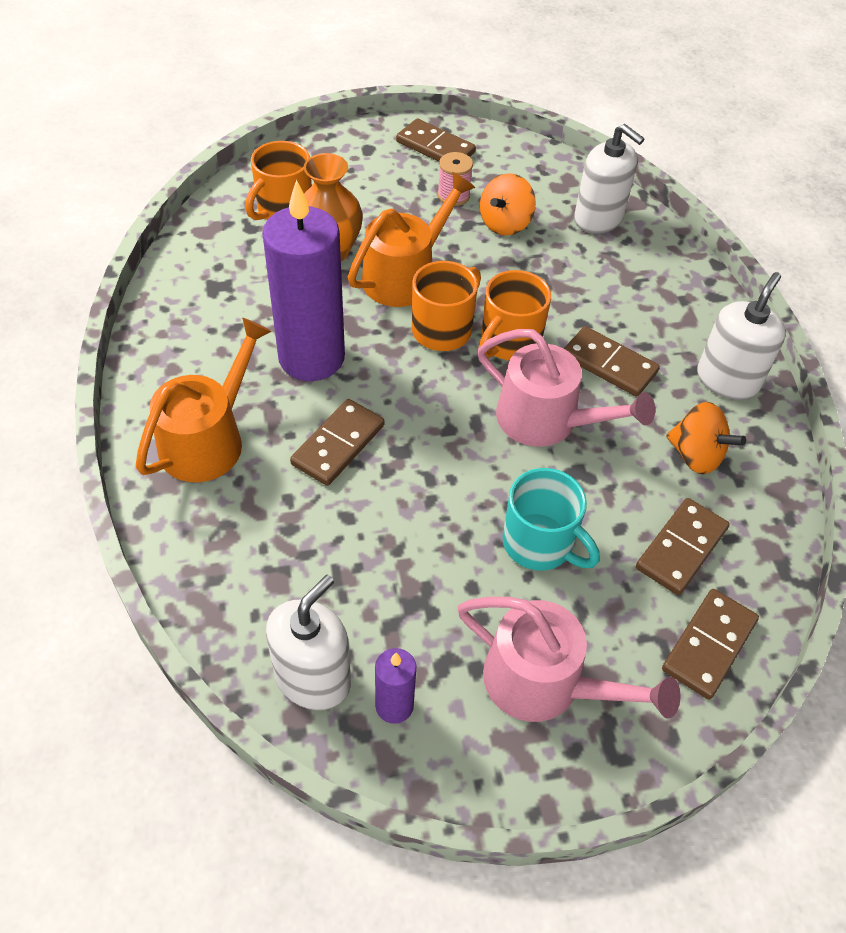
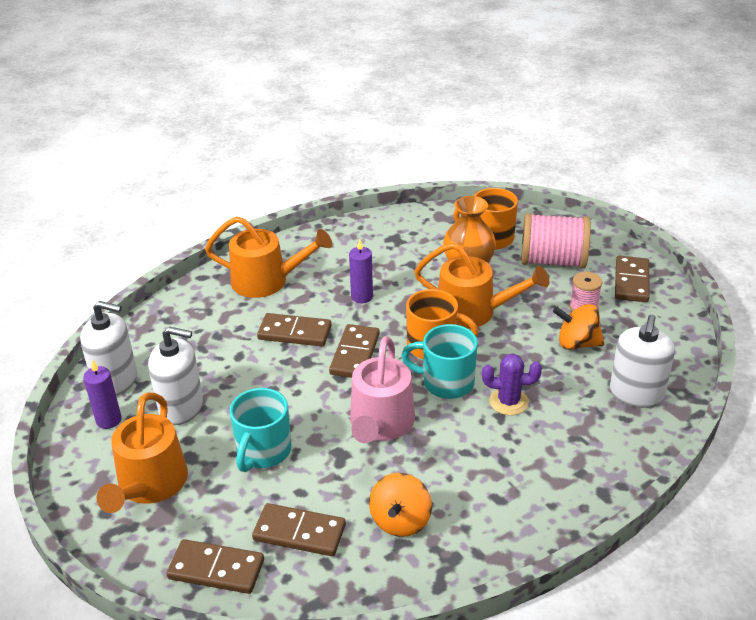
camera: 70 degrees right, 15 degrees down
purple candle [262,180,345,381] -> purple candle [349,239,373,304], size x0.45
pink watering can [458,597,681,722] -> orange watering can [96,393,188,513]
orange mug [479,270,551,360] -> turquoise mug [401,324,478,399]
brown domino [564,326,660,397] -> brown domino moved to [329,324,380,378]
white soap dispenser [697,272,786,400] -> white soap dispenser moved to [148,327,203,425]
none -> purple cactus [482,353,542,415]
none -> pink spool [521,213,591,268]

